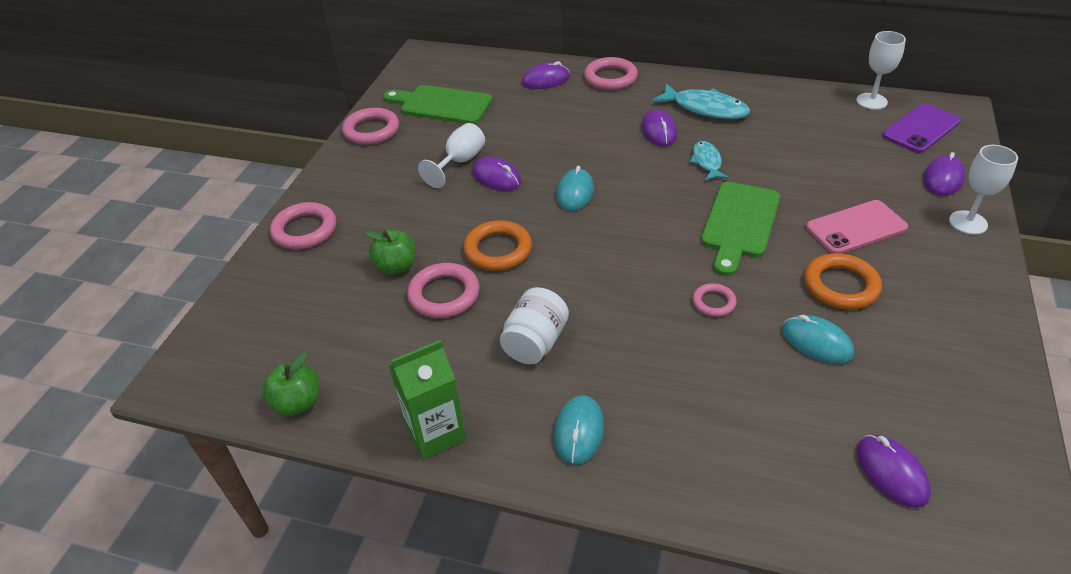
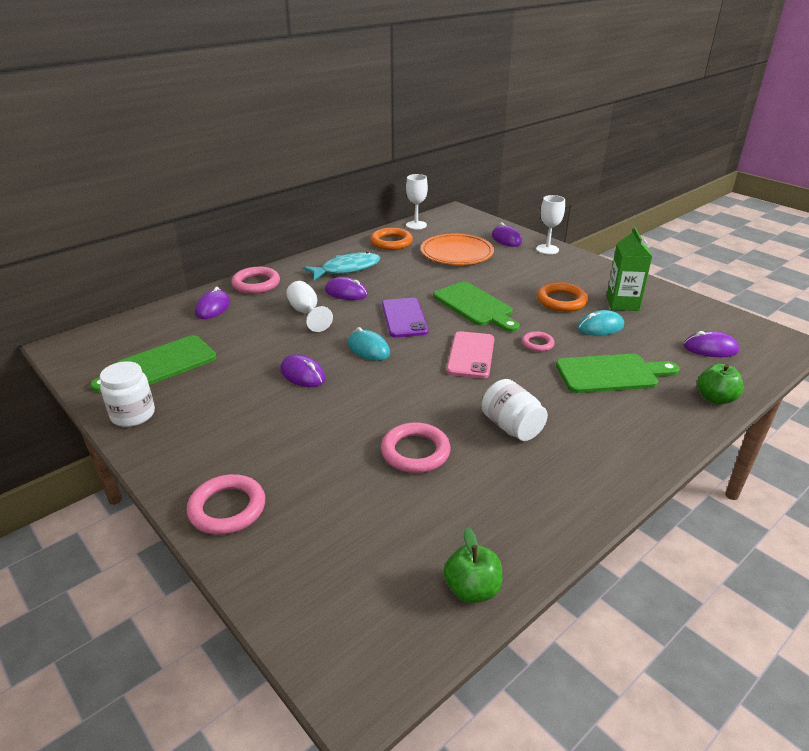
camera: 60 degrees left, 10 degrees down
pink ring [342,107,399,145] -> white jar [100,361,155,427]
green apple [364,230,416,275] -> green apple moved to [697,364,744,404]
green carton [388,340,466,460] -> green carton moved to [606,227,652,311]
white goblet [418,123,485,188] -> white goblet moved to [286,281,333,332]
orange ring [463,220,532,271] -> orange ring moved to [370,228,413,250]
purple mouse [472,157,521,191] -> purple mouse turned 60 degrees clockwise [280,354,326,387]
turquoise mouse [554,395,604,465] -> none
turquoise fish [690,141,729,181] -> none
pink phone [806,200,908,254] -> pink phone moved to [446,331,495,378]
purple phone [882,103,961,153] -> purple phone moved to [382,298,429,337]
none -> orange plate [421,233,494,265]
none -> green cutting board [556,354,680,393]

